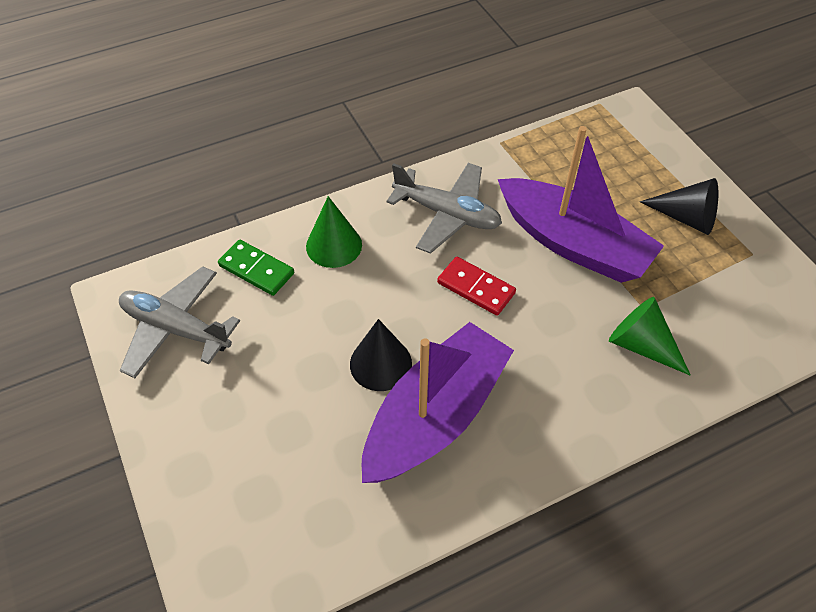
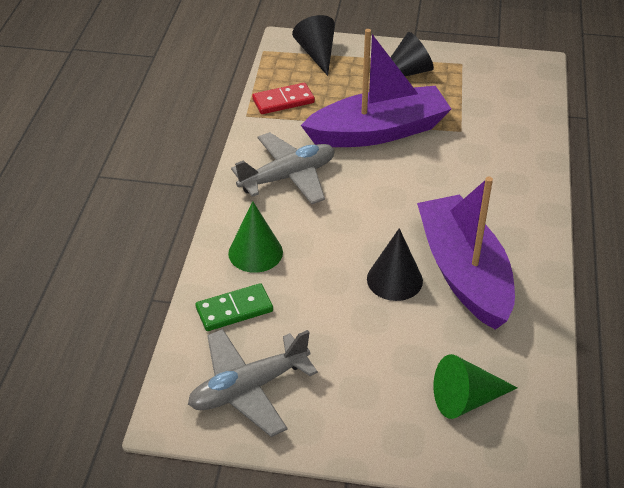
camera: 55 degrees left, 10 degrees down
red domino [437,257,516,316] -> red domino moved to [252,83,315,114]
green cone [609,297,690,375] -> green cone moved to [434,354,518,419]
none -> black cone [292,15,335,76]

